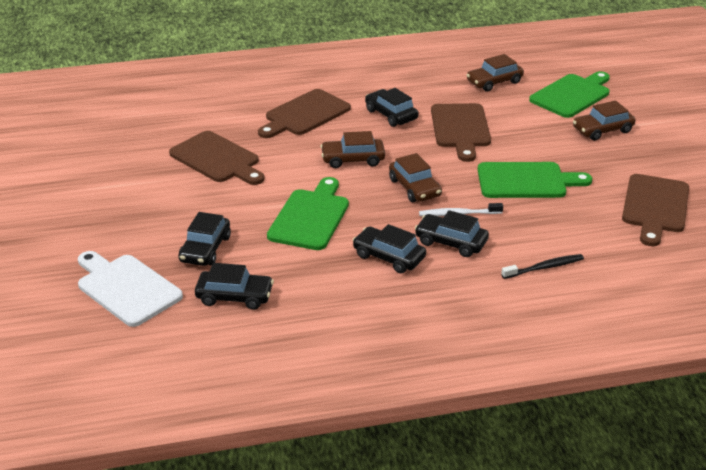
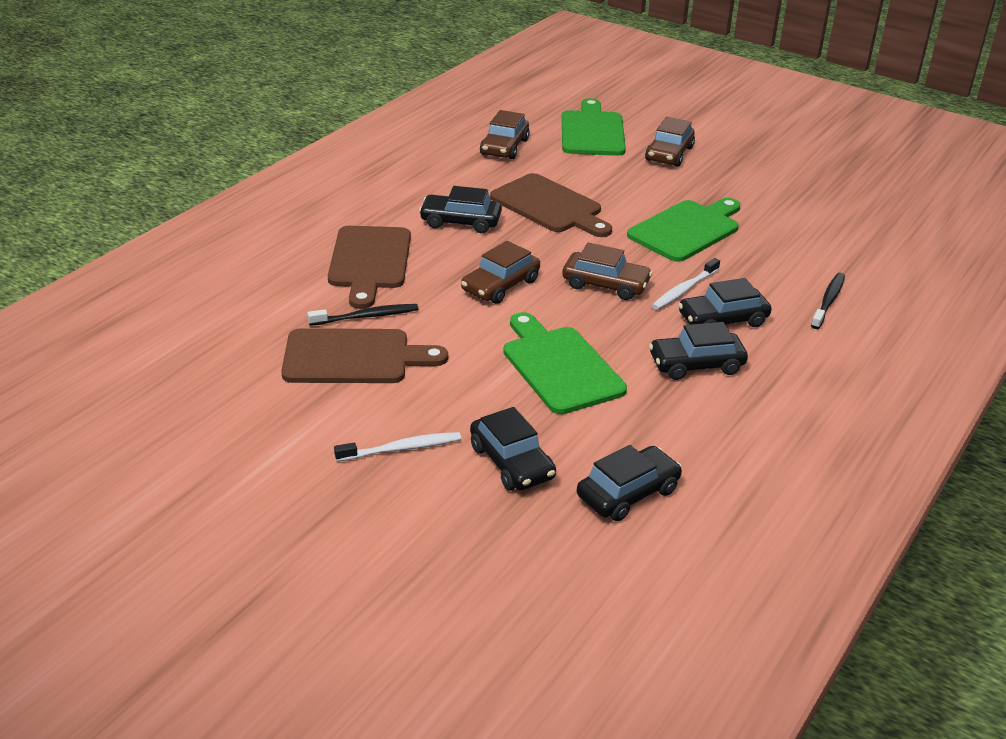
camera: 45 degrees left, 0 degrees up
white cutting board [78,251,183,327] -> none
brown cutting board [622,174,689,246] -> none
none -> black toothbrush [308,304,419,326]
none -> white toothbrush [334,432,461,462]

